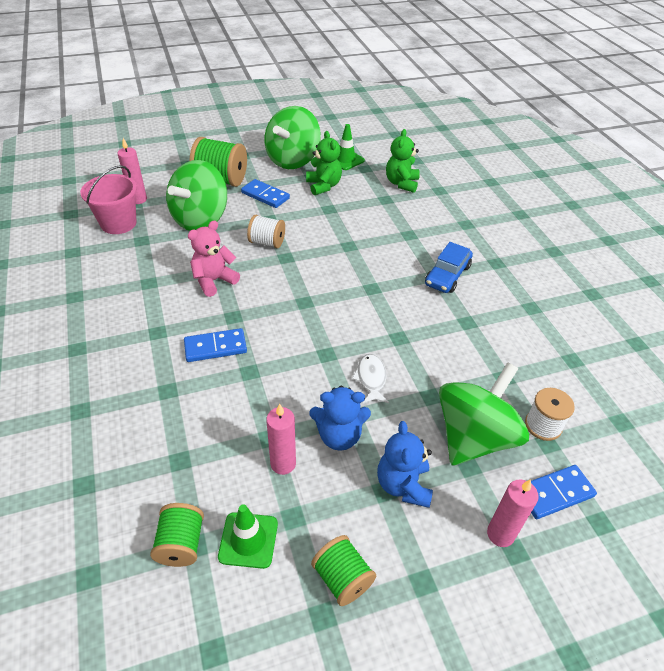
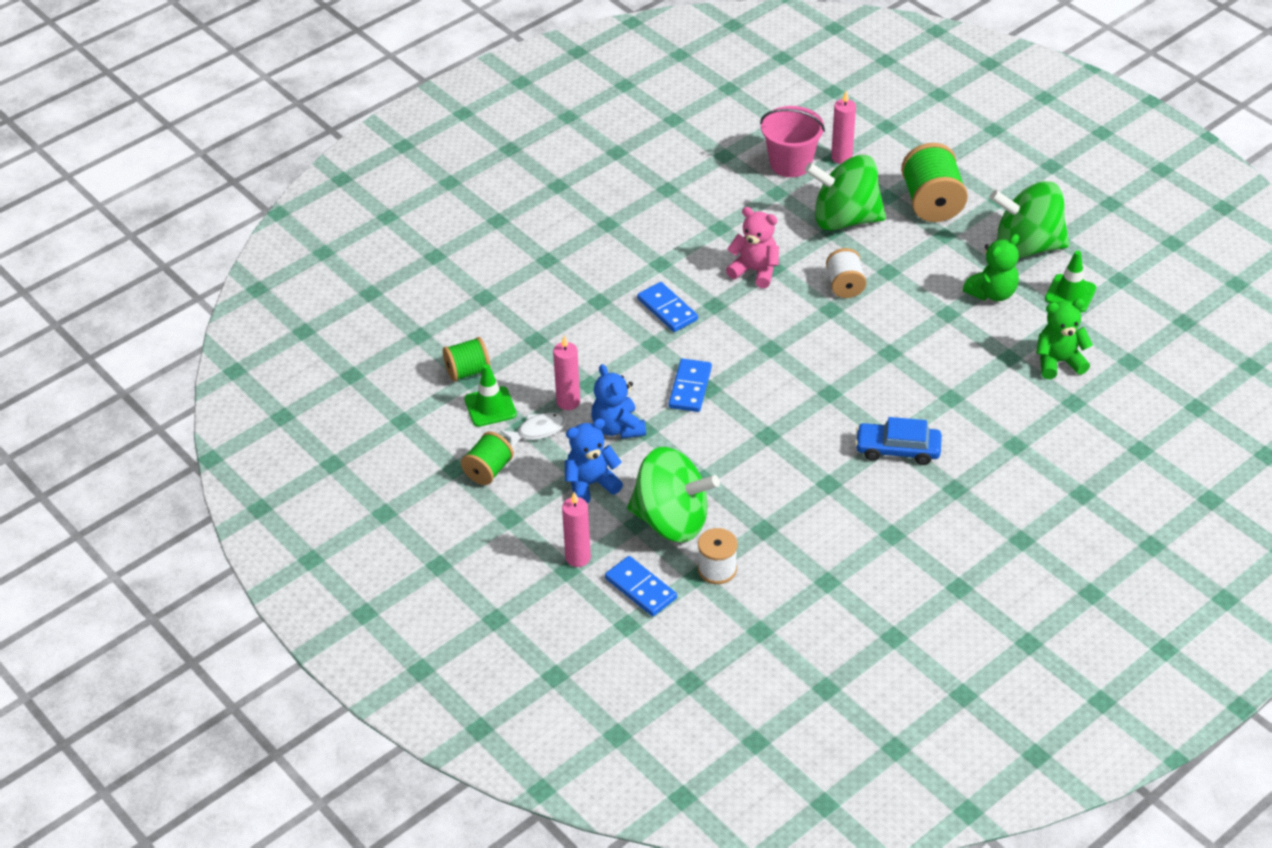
camera: 70 degrees right, 0 degrees up
blue domino [241,179,290,208] -> blue domino moved to [668,359,712,412]
white fish [352,354,389,404] -> white fish moved to [500,413,566,448]

